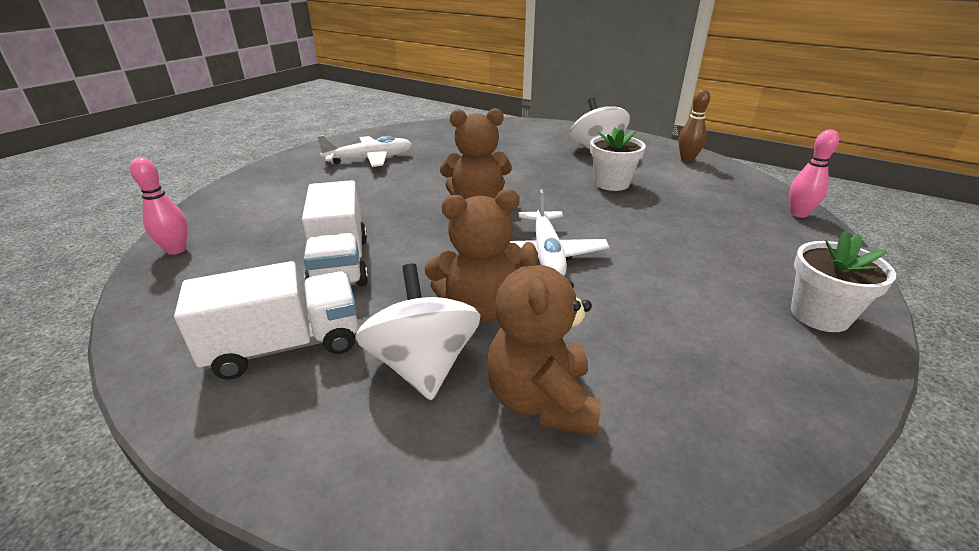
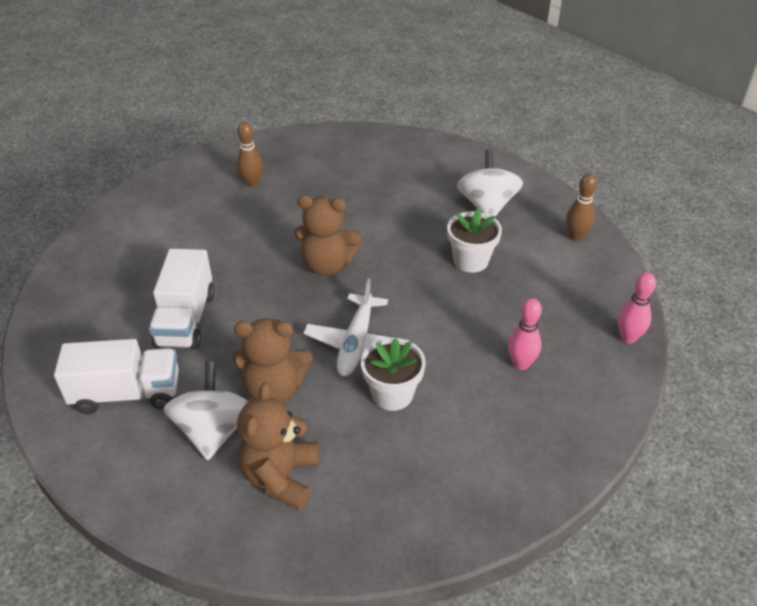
camera: 15 degrees right, 10 degrees up
pink bowling pin [130,157,187,255] -> pink bowling pin moved to [508,298,542,370]
white plane [317,135,412,167] -> brown bowling pin [237,122,263,187]
white flower pot [791,230,896,332] -> white flower pot moved to [361,338,426,411]

